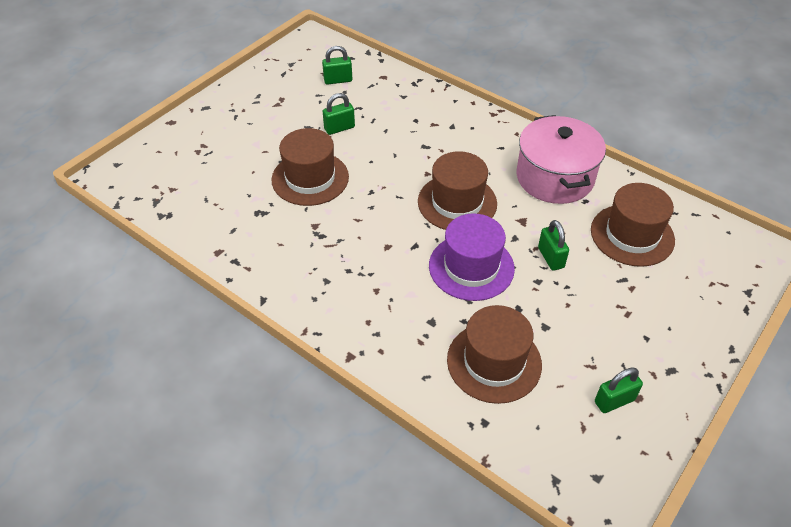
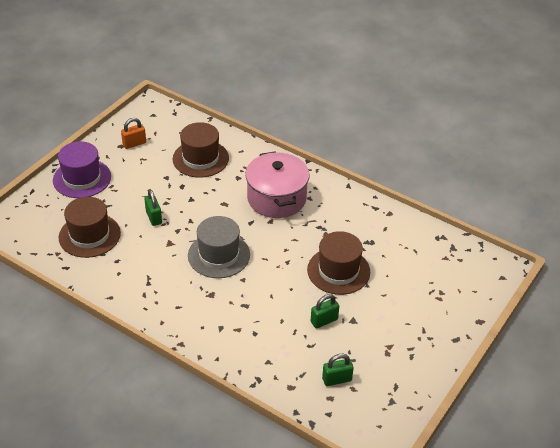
camera: 175 degrees right, 5 degrees down
brown hat [418,151,497,230] -> grey hat [188,216,250,278]
purple hat [429,214,515,301] -> purple hat moved to [53,142,111,198]
pink pot [517,115,606,204] -> pink pot moved to [245,151,309,218]
green padlock [595,368,643,413] -> orange padlock [121,118,146,149]

